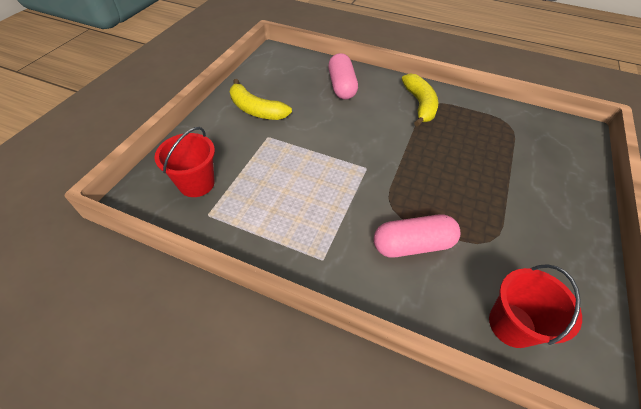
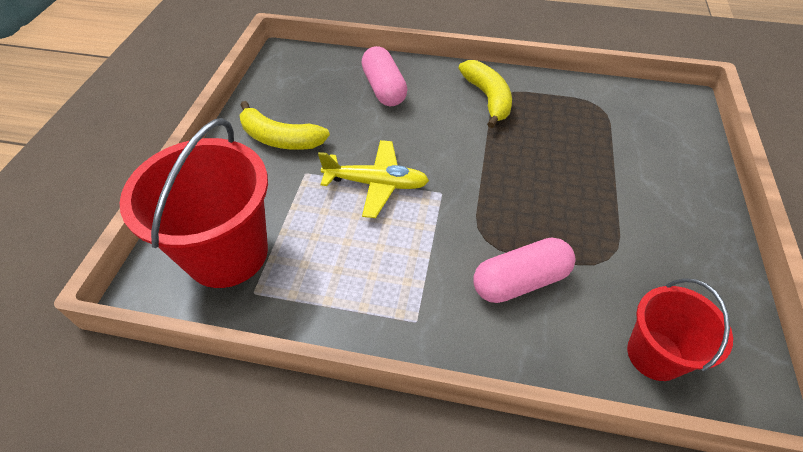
camera: 10 degrees left, 0 degrees up
red bucket [154,127,215,197] -> red bucket [120,118,268,288], size x1.72
none -> yellow plane [318,140,429,218]

